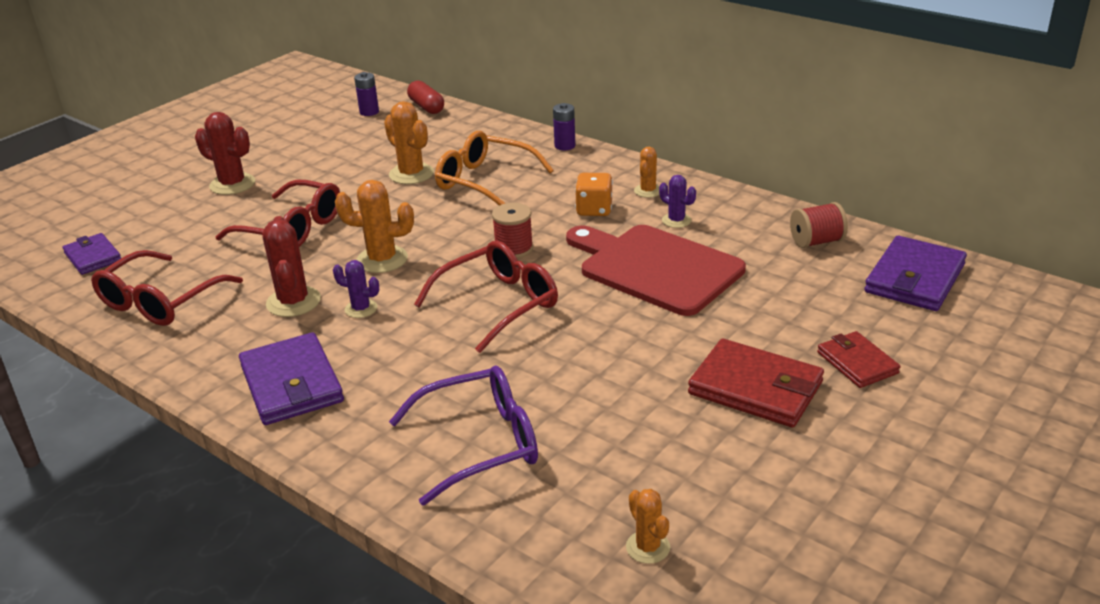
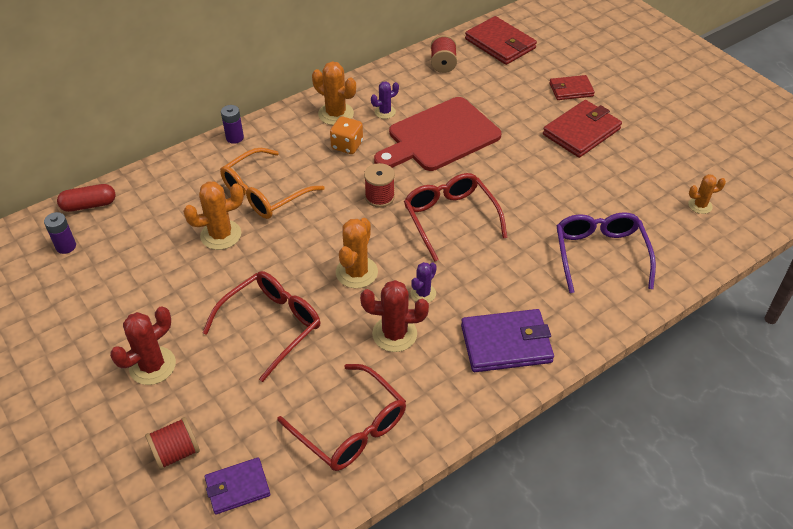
camera: 75 degrees left, 15 degrees up
orange cactus [634,147,659,198] -> orange cactus [312,62,356,125], size x1.68
purple wallet [864,236,967,311] -> red wallet [465,16,537,65]
none -> red spool [145,417,200,470]

